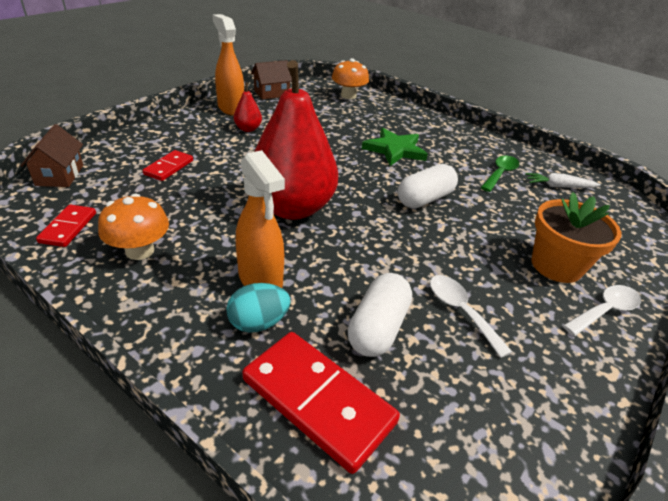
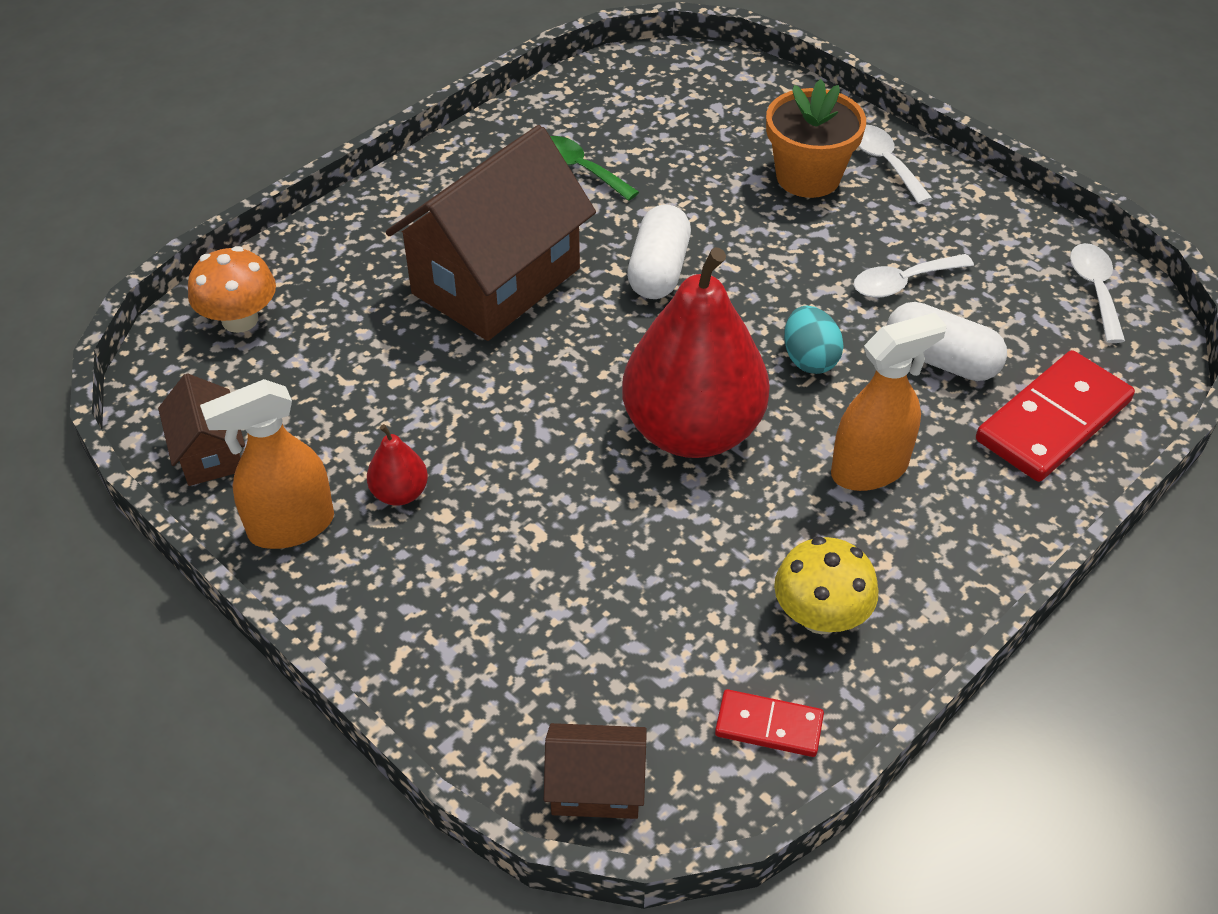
camera: 80 degrees left, 10 degrees up
orange mushroom [98,193,169,260] -> yellow mushroom [774,537,878,634]
red domino [143,150,193,181] -> none
turquoise egg [226,283,291,333] -> turquoise egg moved to [784,306,844,374]
green star [362,128,428,166] -> brown house [386,125,596,341]
white capsule [398,164,458,208] -> white capsule turned 45 degrees clockwise [627,205,691,299]
white carrot [525,173,601,188] -> none
none -> white spoon [1070,243,1125,343]

